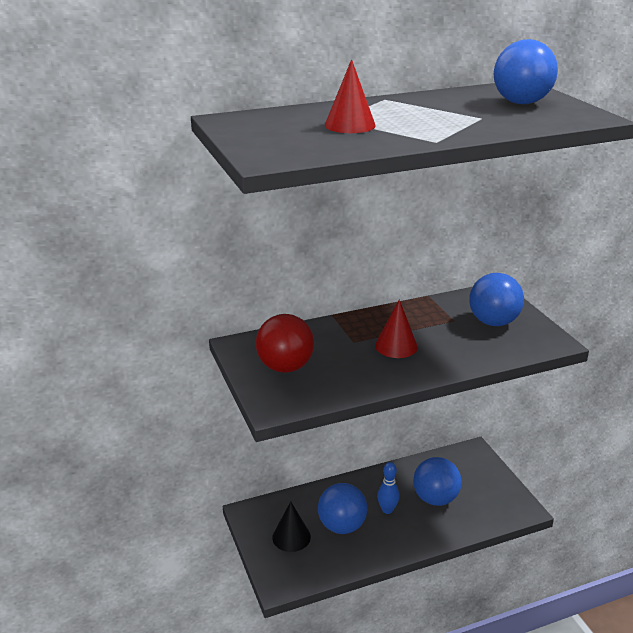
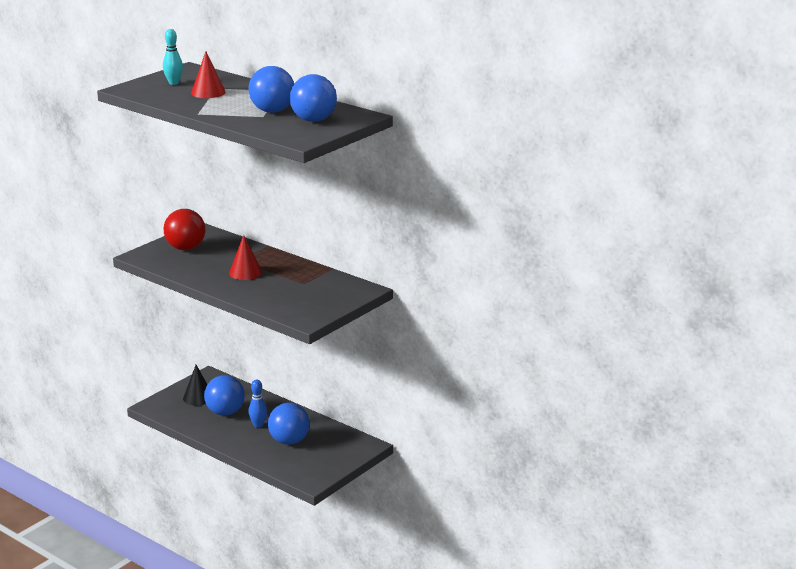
camera: 60 degrees right, 5 degrees down
blue ball [469,273,524,326] -> blue ball moved to [249,66,294,113]
none -> turquoise bowling pin [163,29,183,85]

